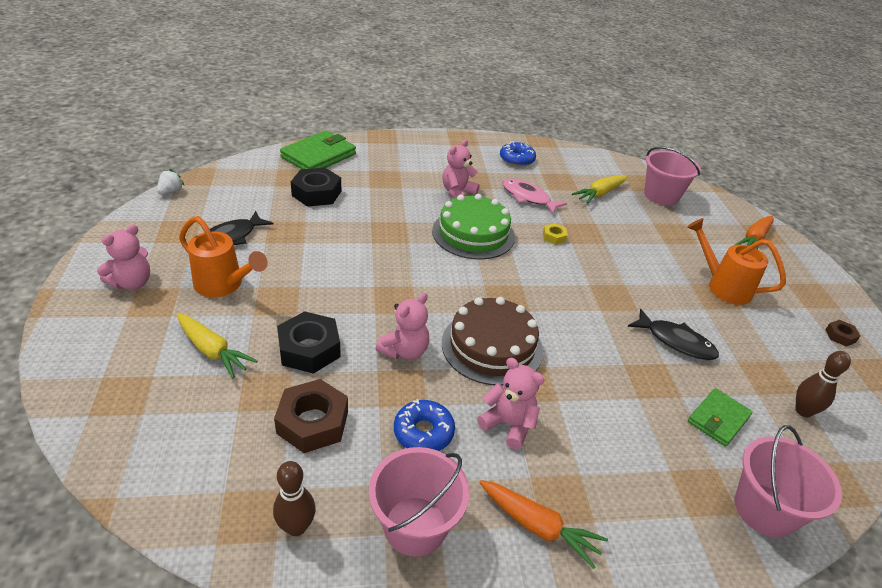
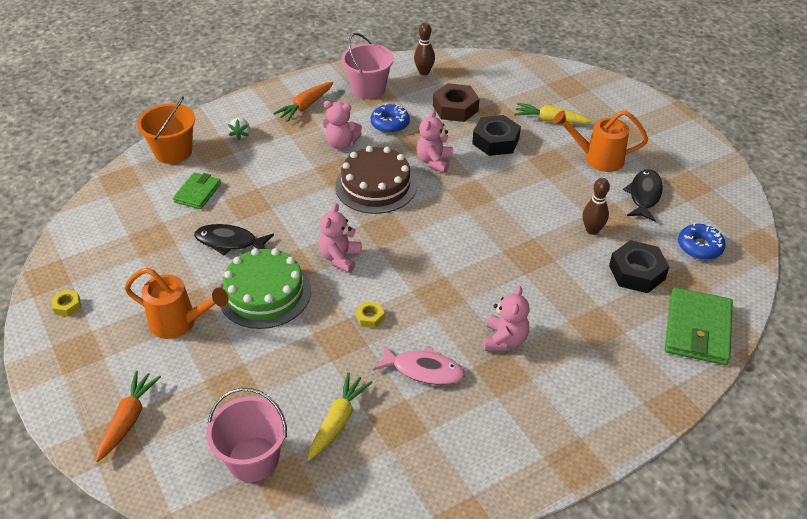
camera: 160 degrees right, 5 degrees up
pink teddy bear [97,225,150,290] -> pink teddy bear moved to [319,203,361,273]
white strawberry [157,169,185,195] -> white strawberry moved to [228,118,250,141]
green cake [432,194,515,260] -> green cake moved to [220,248,311,329]
orange carrot [479,480,608,569] -> orange carrot turned 60 degrees counterclockwise [273,82,333,122]
blue donut [500,141,536,167] -> blue donut moved to [678,223,726,260]
pink bucket [735,425,842,538] -> orange bucket [137,96,195,164]
brown bowling pin [795,351,851,417] -> brown bowling pin moved to [582,178,610,235]
brown nut [825,320,861,346] -> yellow nut [52,290,81,317]

